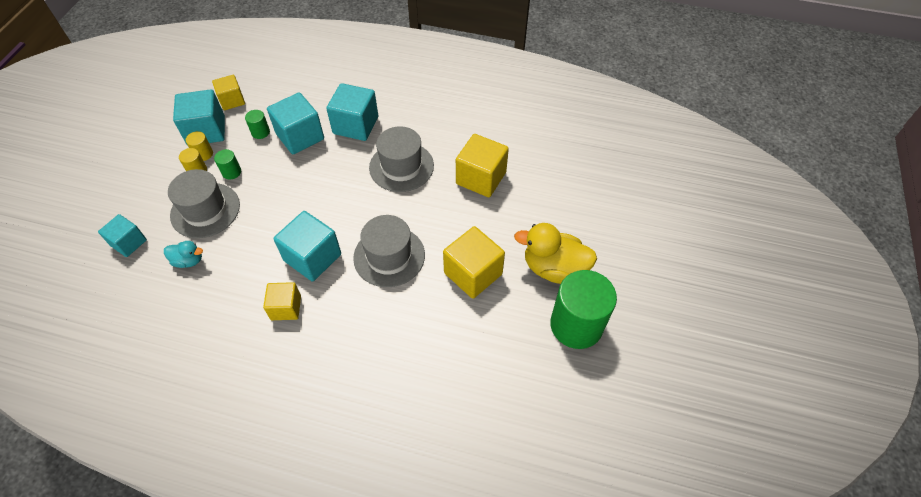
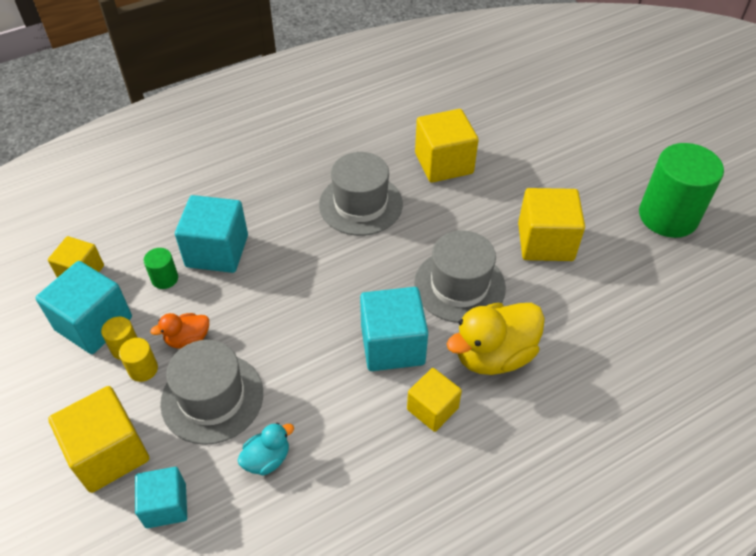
camera: 45 degrees left, 5 degrees down
green cylinder [214,149,241,180] -> orange duck [150,313,209,348]
turquoise cube [326,83,378,141] -> none
yellow duck [514,223,597,284] -> yellow duck moved to [447,303,545,375]
none -> yellow cube [48,386,149,493]

